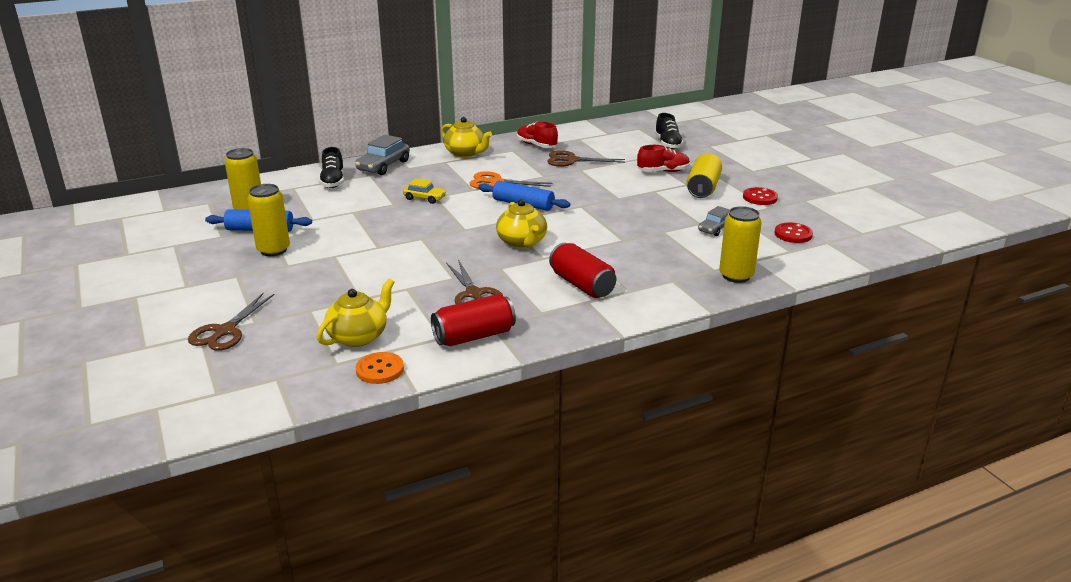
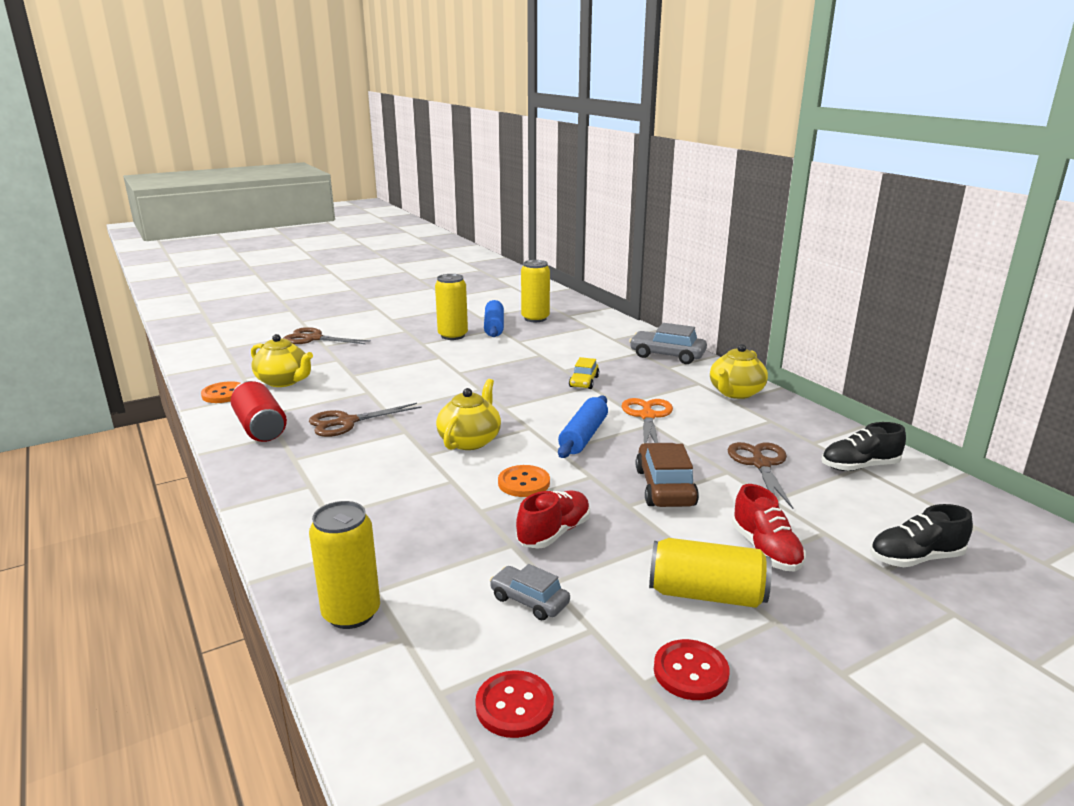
camera: 85 degrees right, 5 degrees down
black shoe [319,147,344,188] -> black shoe moved to [821,422,906,471]
yellow teapot [496,199,547,248] -> yellow teapot turned 135 degrees clockwise [436,379,501,450]
red shoe [517,121,558,148] -> red shoe moved to [516,491,590,549]
red can [549,243,616,298] -> none
none -> orange button [498,465,550,497]
none -> brown car [636,443,699,507]

